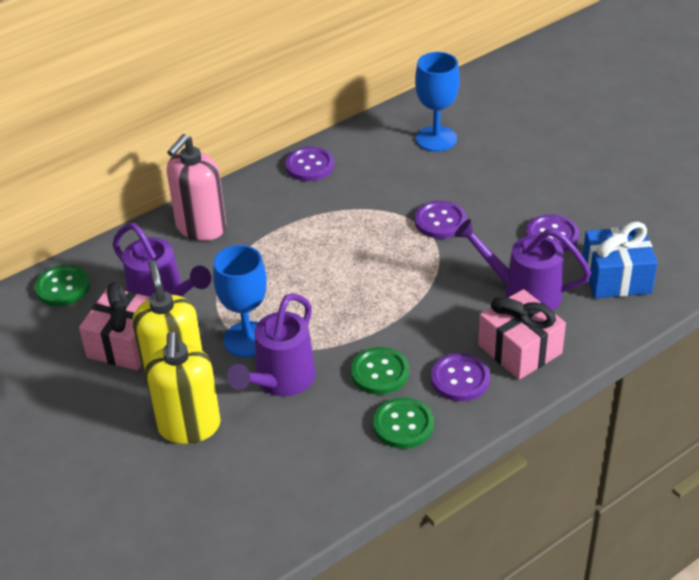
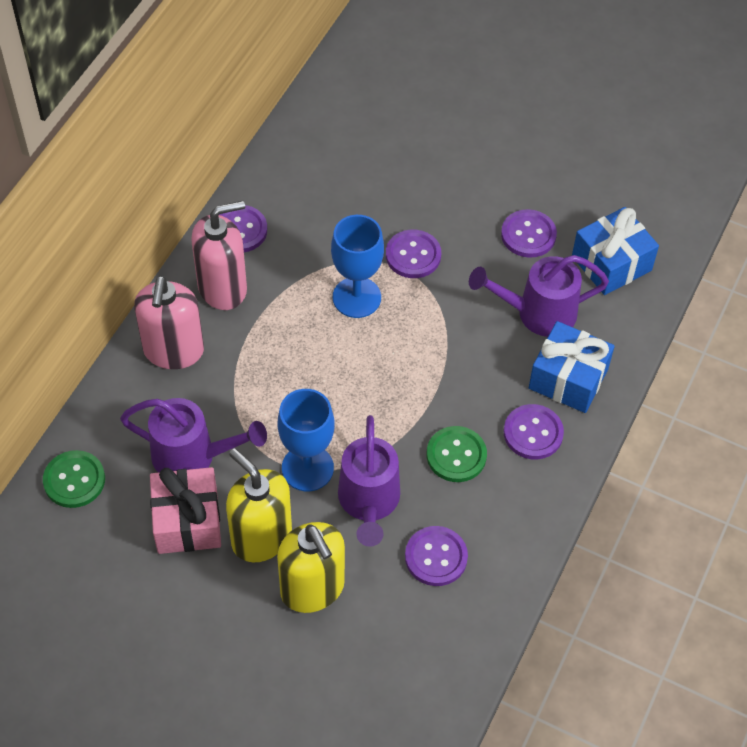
camera: 30 degrees left, 15 degrees up
green button [373,397,434,449] -> none
blue goblet [415,52,460,152] -> blue goblet moved to [331,215,384,318]
pink gift [478,289,566,380] -> blue gift [529,321,615,413]
none -> pink soap dispenser [191,201,247,310]
none -> purple button [405,526,468,586]

